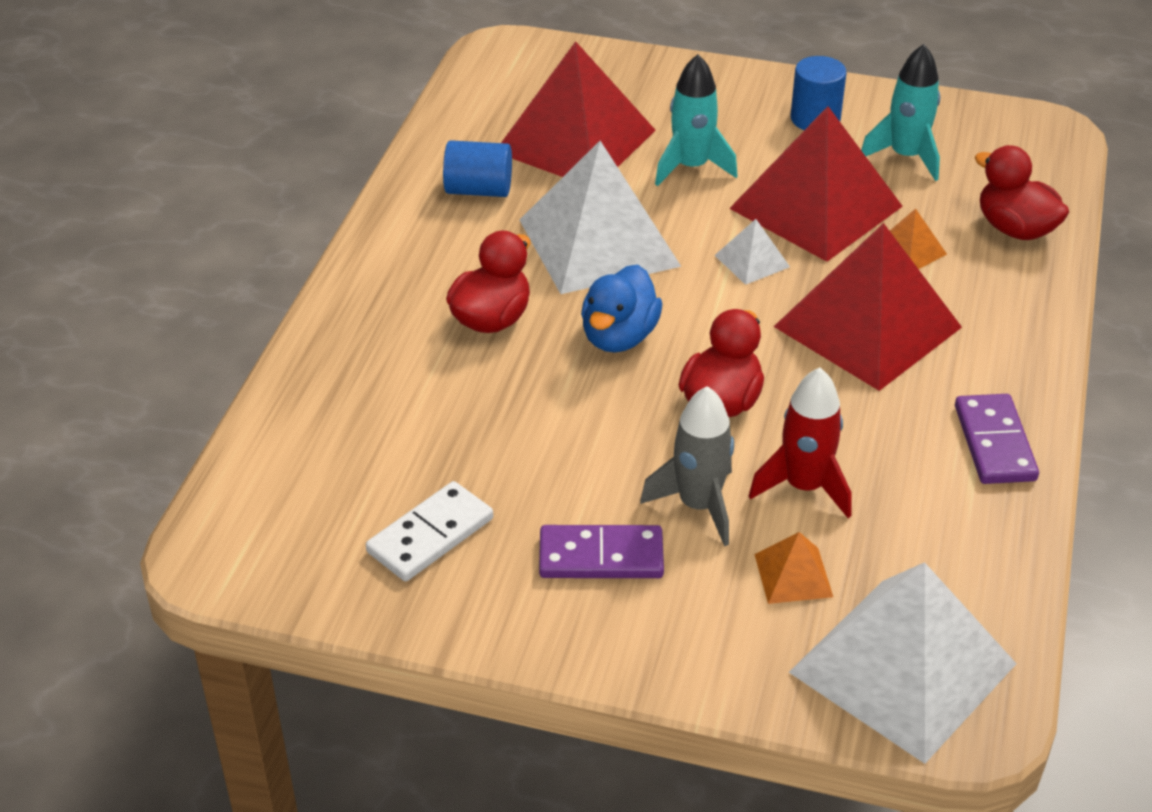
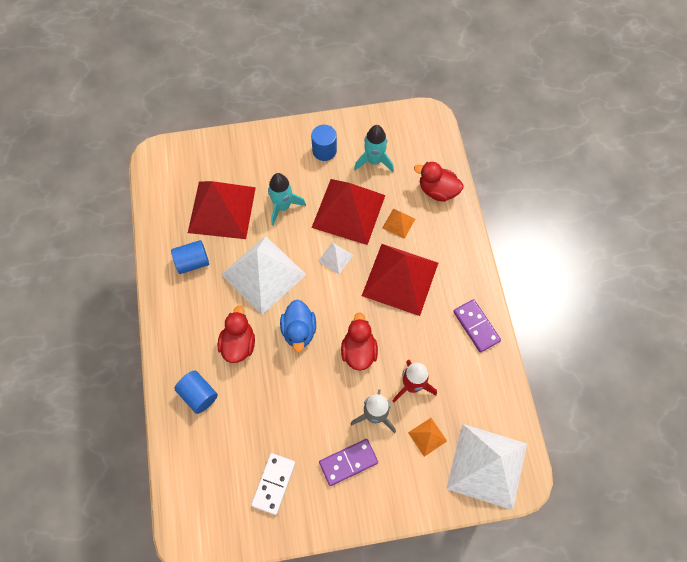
camera: 25 degrees left, 25 degrees up
none -> blue cylinder [174,370,218,414]

